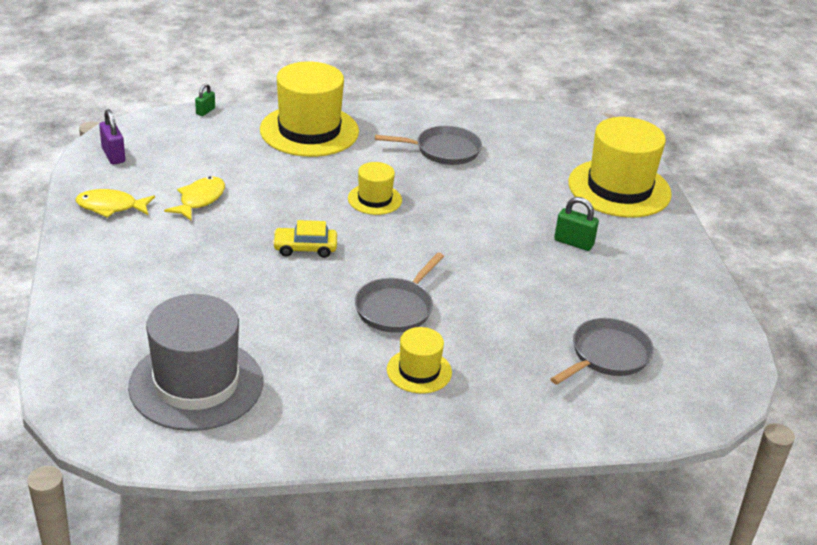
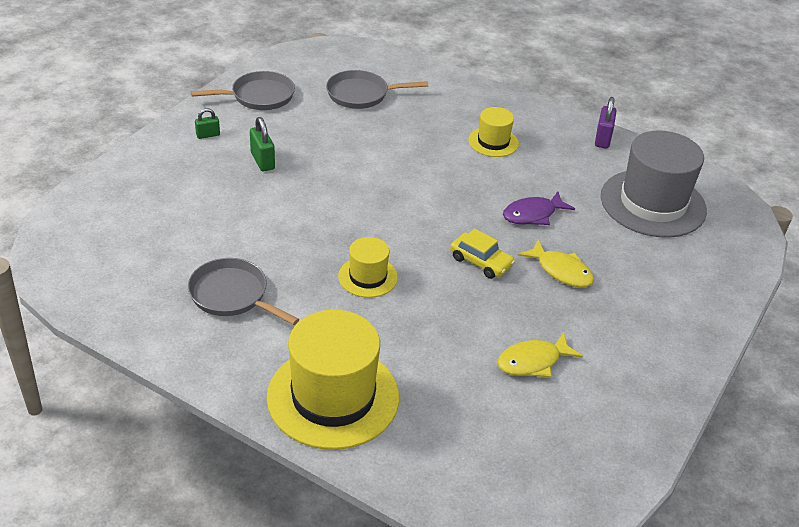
camera: 140 degrees left, 5 degrees up
yellow fish [76,189,155,218] -> yellow fish moved to [518,240,594,287]
purple padlock [99,109,125,165] -> purple padlock moved to [595,97,616,149]
green padlock [195,84,215,116] -> green padlock moved to [195,108,220,139]
grey pan [355,253,444,333] -> grey pan moved to [191,71,295,110]
yellow hat [568,117,672,218] -> none
none -> purple fish [503,191,575,225]

